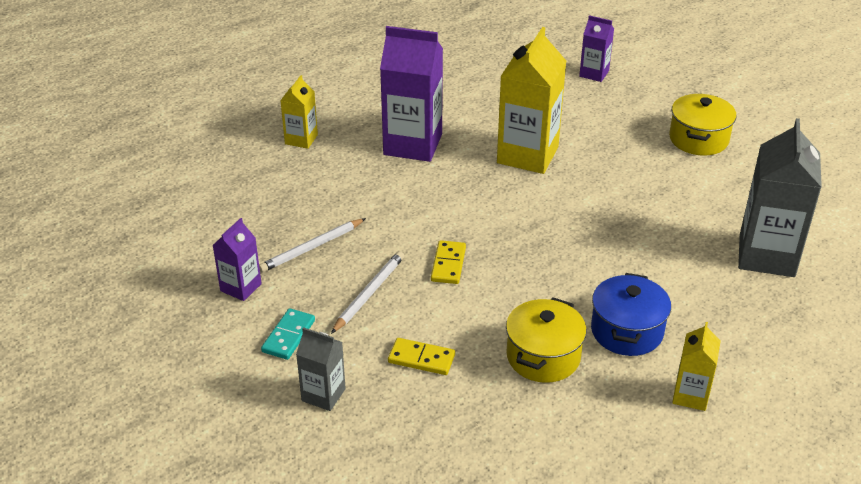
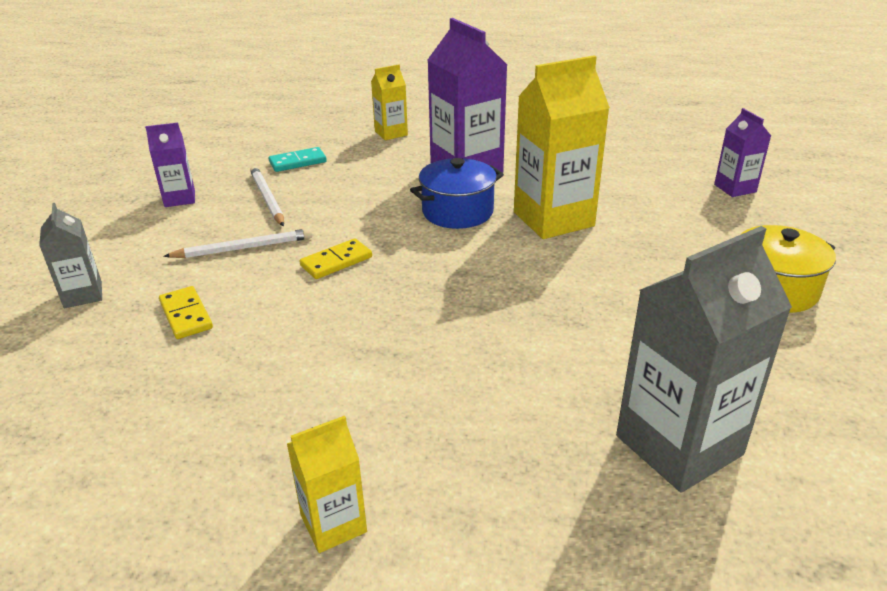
camera: 45 degrees right, 5 degrees down
white pencil [259,218,366,273] -> white pencil turned 60 degrees clockwise [250,166,284,226]
turquoise domino [261,308,315,360] -> turquoise domino moved to [269,147,327,172]
yellow pot [506,297,587,383] -> none
blue pot [591,273,671,356] -> blue pot moved to [410,158,504,229]

